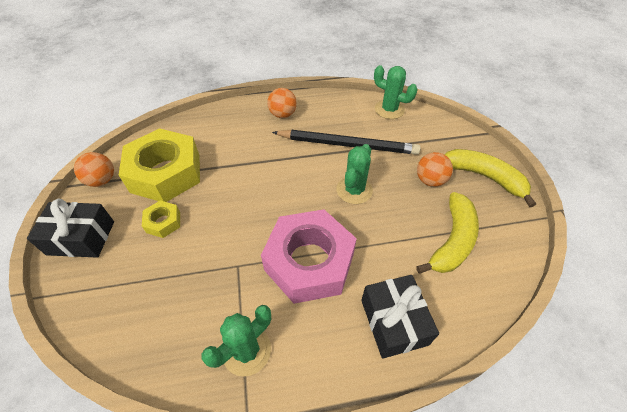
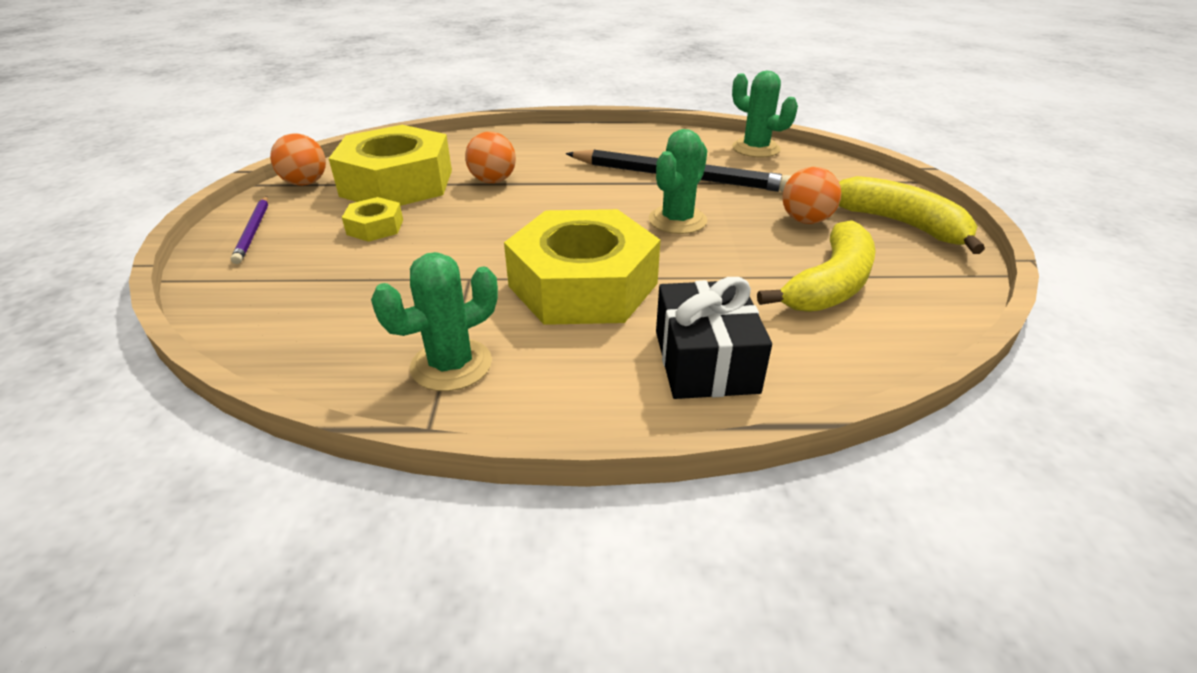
camera: 10 degrees right, 15 degrees down
black gift [27,199,114,258] -> purple pencil [231,196,268,264]
pink nut [261,209,357,304] -> yellow nut [504,209,661,325]
orange ball [267,88,297,118] -> orange ball moved to [465,131,516,183]

